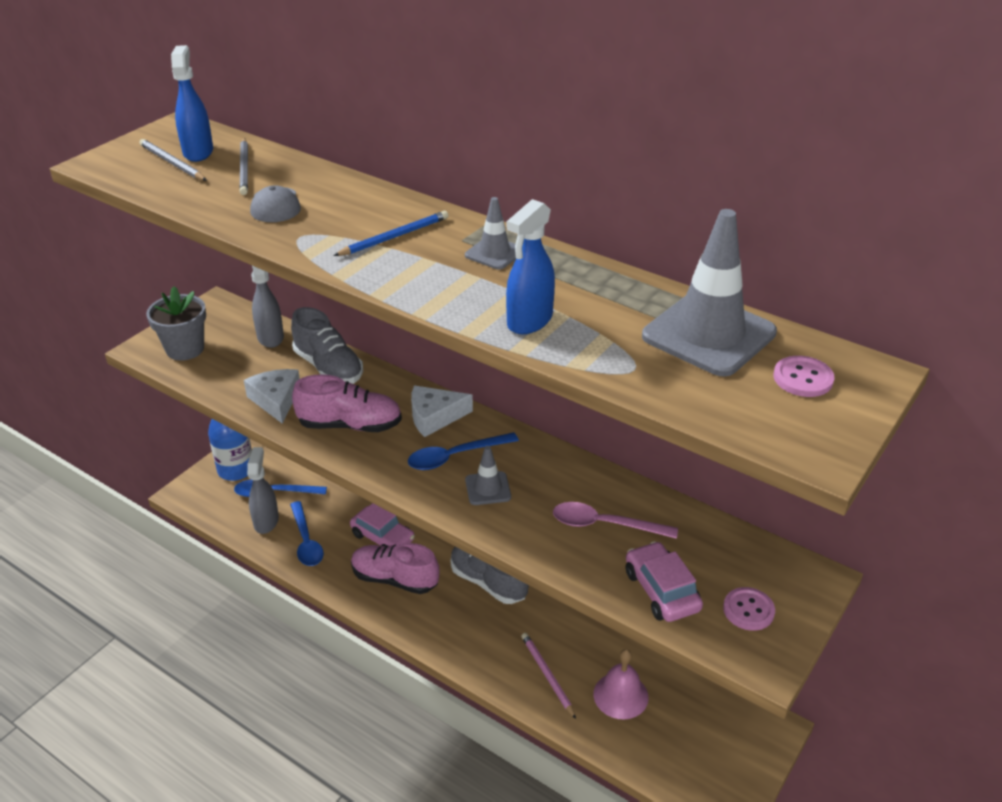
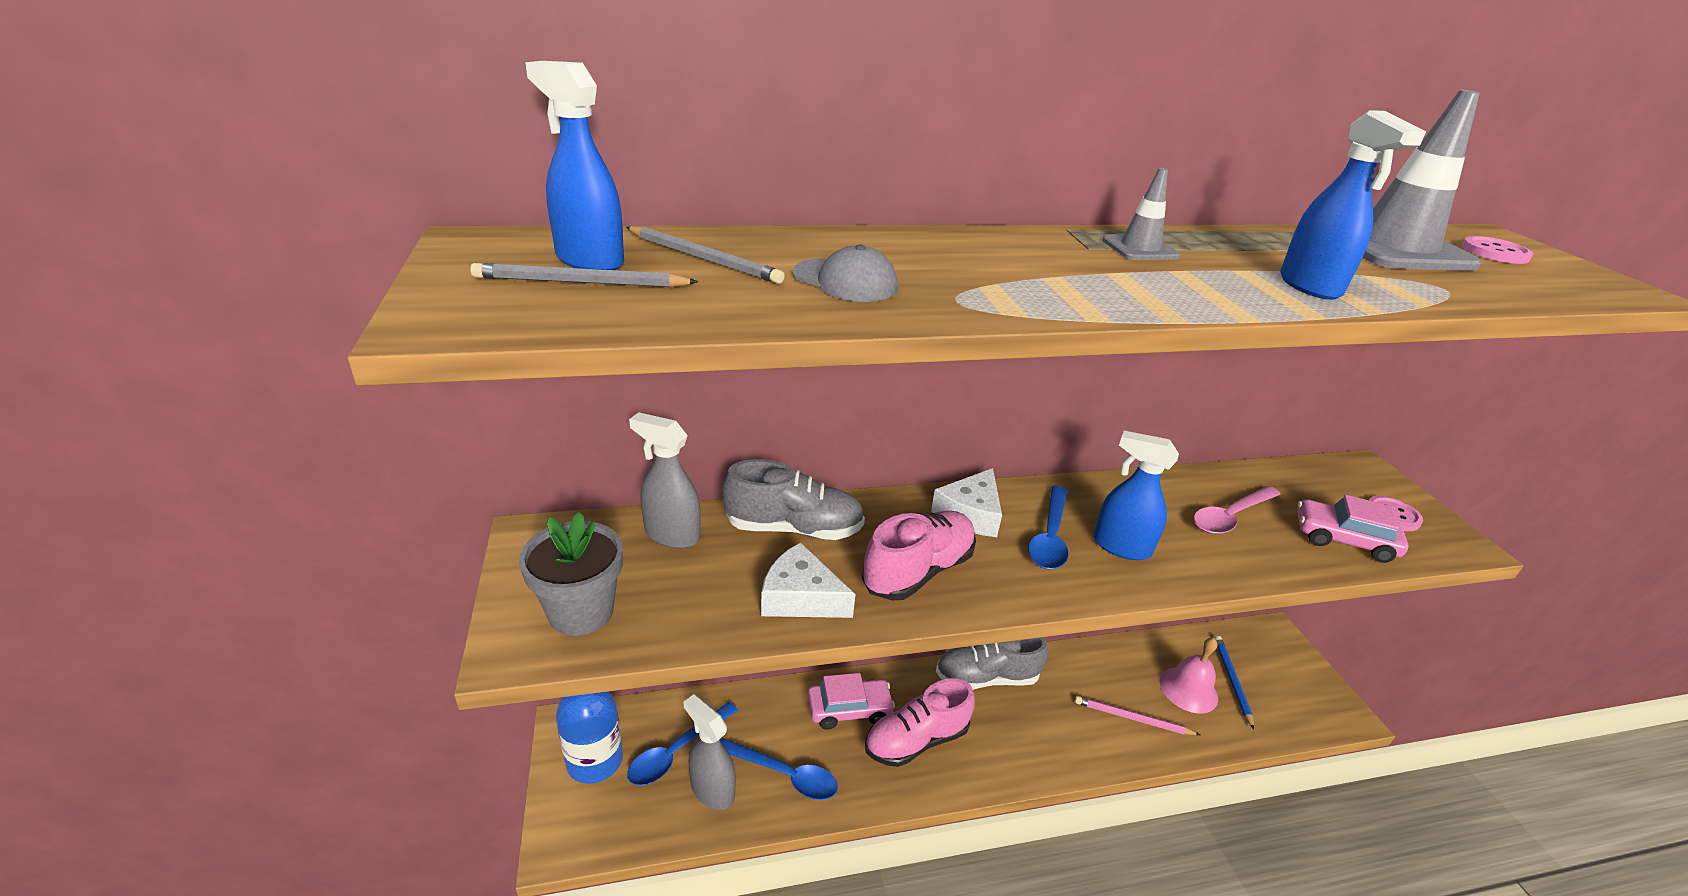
camera: 50 degrees left, 5 degrees down
blue pencil [333,211,448,256] -> blue pencil moved to [1215,636,1254,729]
grey traffic cone [465,446,511,505] -> blue spray bottle [1094,431,1179,560]

